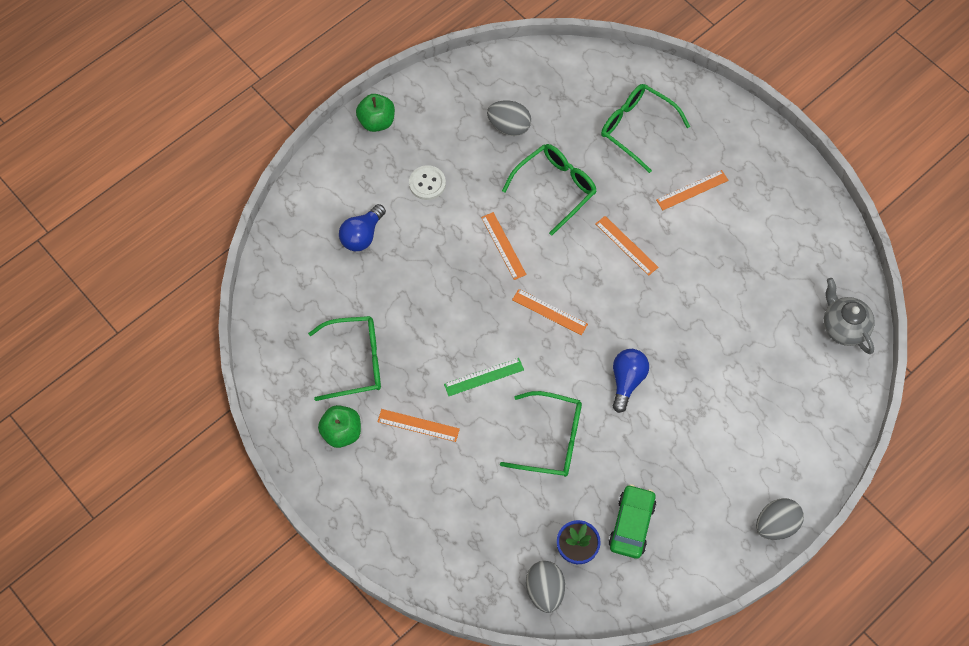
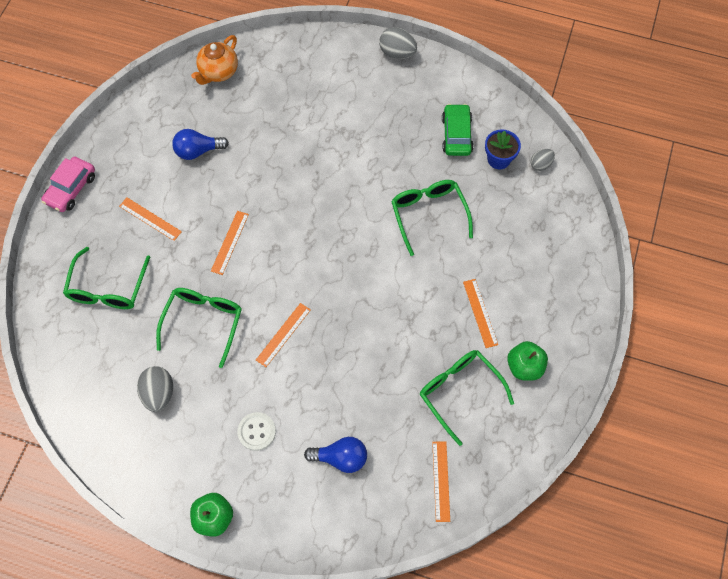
camera: 120 degrees left, 0 degrees up
green ruler [444,358,524,396] -> none
green glasses [502,144,597,236] -> green glasses turned 90 degrees clockwise [156,288,242,368]
orange ruler [512,289,588,335] -> orange ruler moved to [432,442,450,522]
grey egg [526,561,565,613] -> grey egg [531,149,555,171], size x0.63
green car [609,484,656,559] -> green car turned 105 degrees clockwise [442,104,473,156]
blue light bulb [613,349,649,413] -> blue light bulb moved to [172,129,229,160]
grey teapot [824,278,875,354] -> orange teapot [191,35,238,85]
none -> pink car [41,157,95,212]

